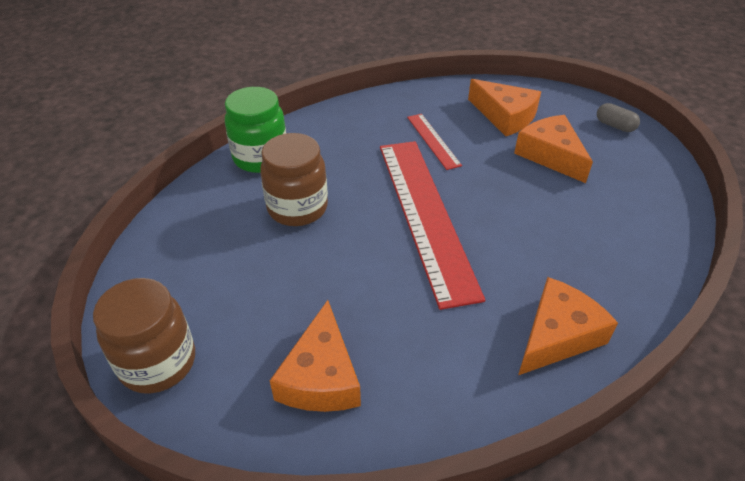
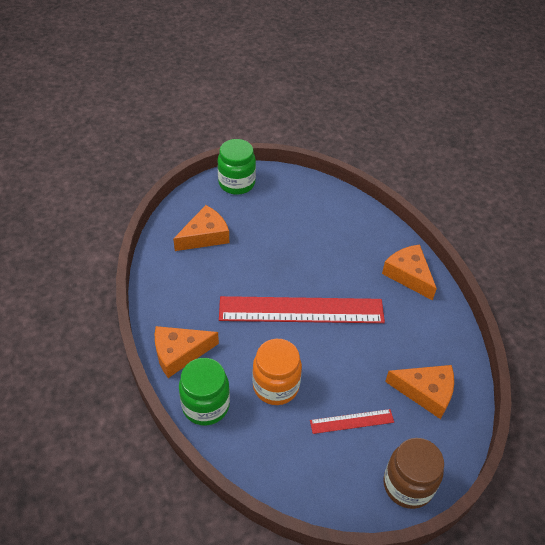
camera: 80 degrees left, 5 degrees up
brown jar [260,133,328,226] -> orange jar [252,339,302,405]
red ruler [407,114,462,170] -> red ruler moved to [310,409,394,434]
orange cheese [514,115,593,183] -> orange cheese moved to [155,326,219,378]
grey capsule [597,103,640,132] -> green jar [217,139,256,195]

